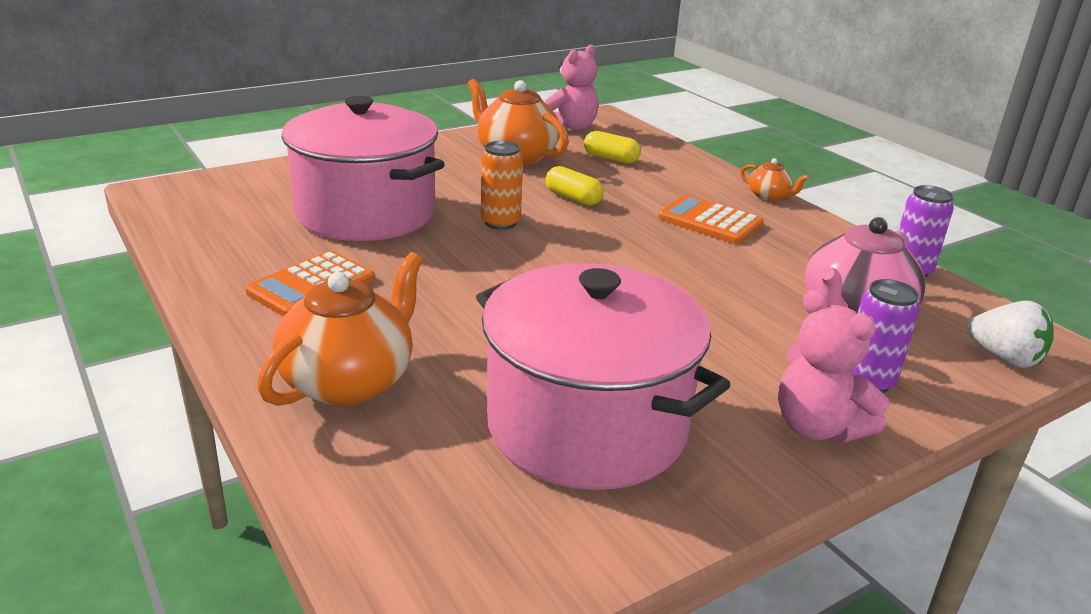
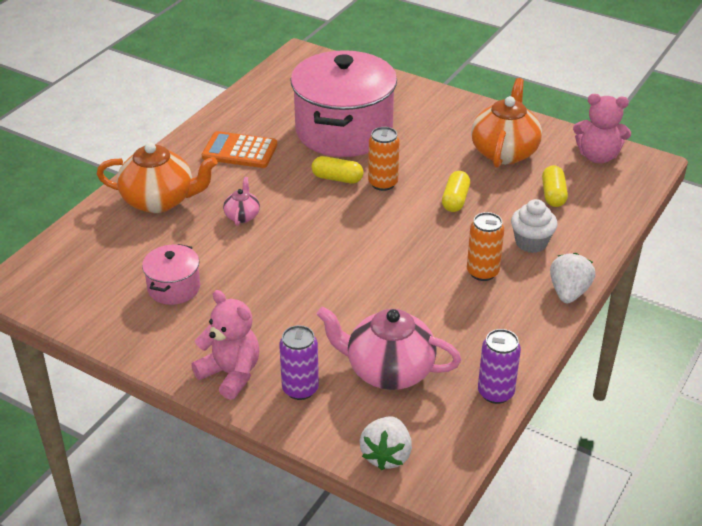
camera: 65 degrees right, 10 degrees up
pink pot [476,263,730,490] -> pink pot [142,244,200,305], size x0.46
orange calculator [658,195,764,244] -> orange can [467,212,504,281]
orange teapot [740,158,809,201] -> white strawberry [550,253,595,303]
pink teddy bear [778,290,889,443] -> pink teddy bear turned 105 degrees clockwise [191,290,259,400]
none -> pink teapot [223,177,260,226]
none -> yellow capsule [311,156,364,183]
none -> white cupcake [511,199,558,253]

